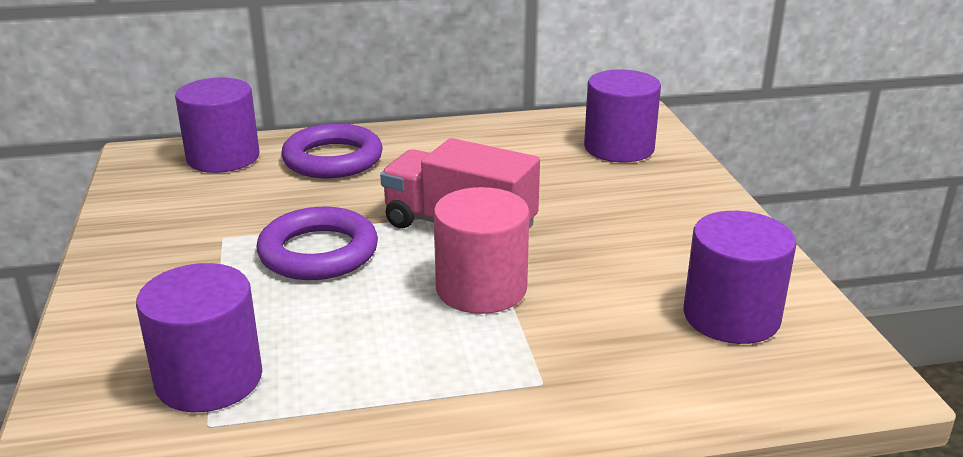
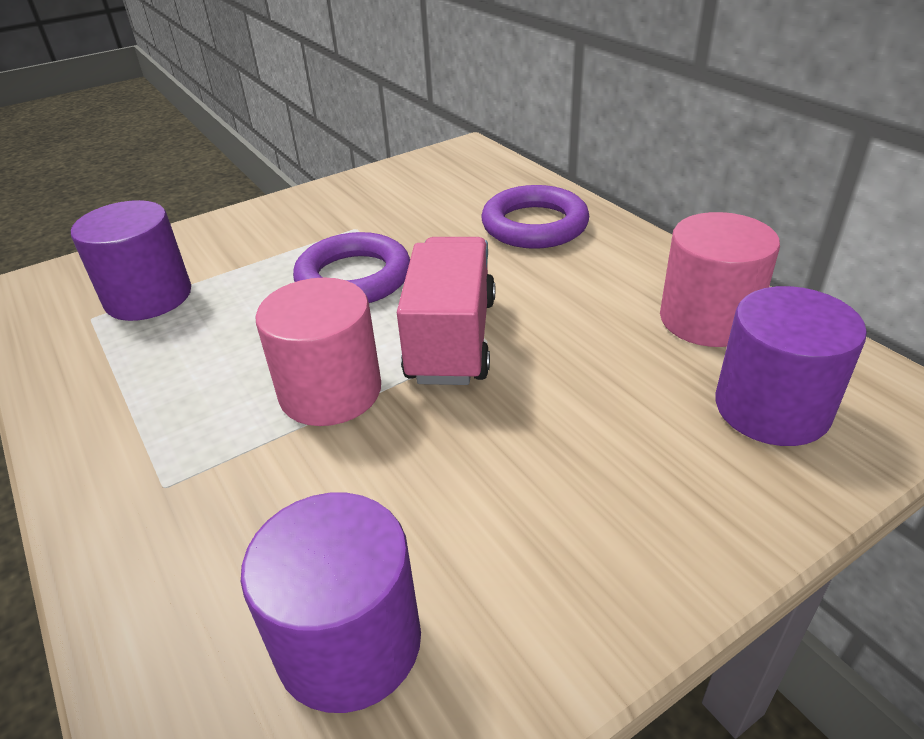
camera: 70 degrees right, 10 degrees up
purple cylinder [175,78,259,173] -> none
none -> pink cylinder [660,212,780,347]

